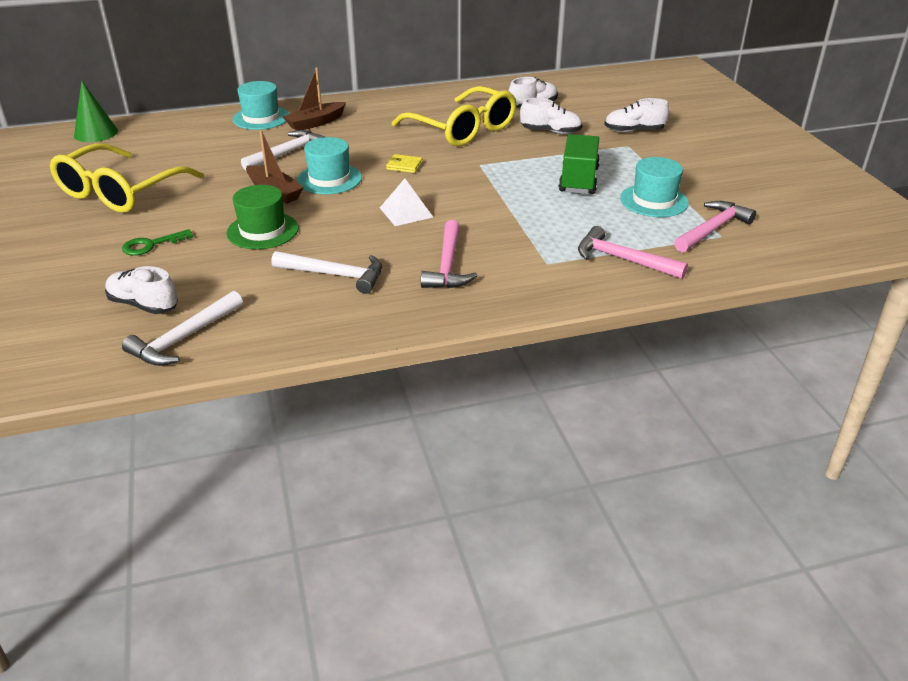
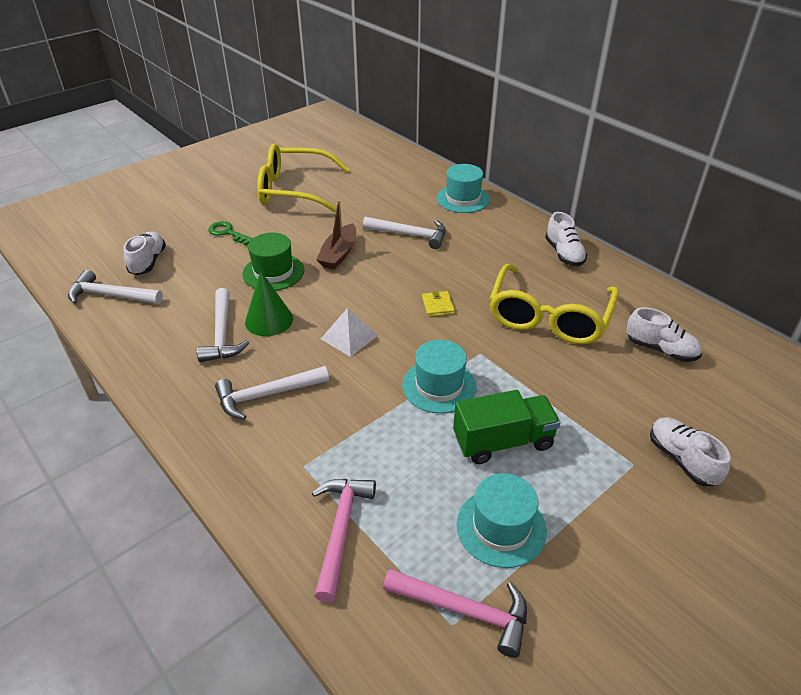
camera: 65 degrees right, 5 degrees up
green cone [74,81,118,142] -> green cone moved to [245,270,293,336]
brown boat [282,68,346,131] -> none
turquoise hat [297,137,362,194] -> turquoise hat moved to [402,340,477,414]
pink hammer [421,220,478,288] -> white hammer [215,366,329,420]
white shoe [520,98,582,134] -> white shoe moved to [545,212,588,266]

